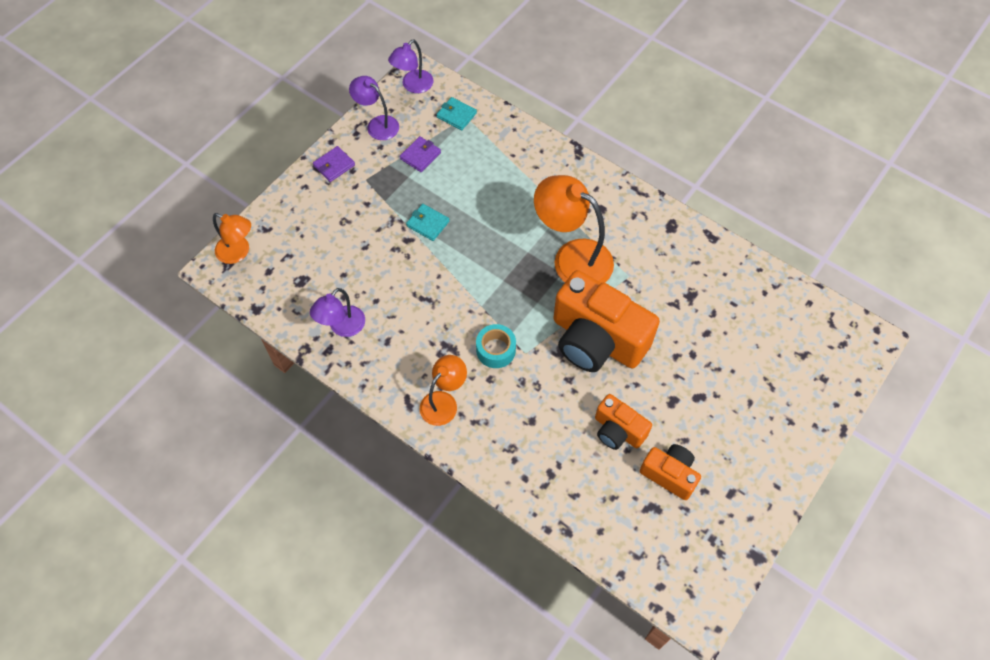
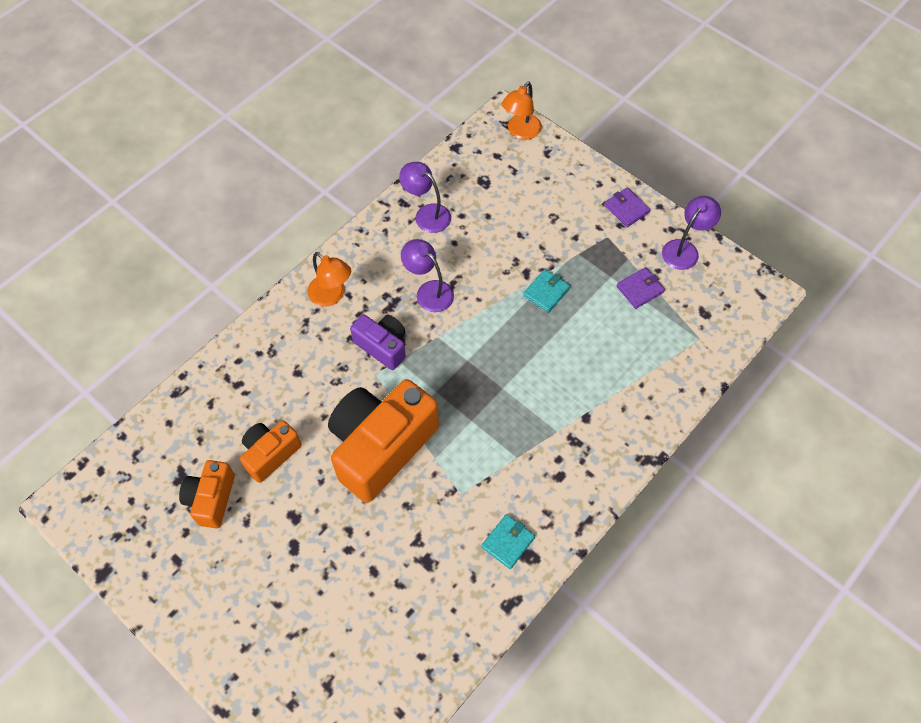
camera: 95 degrees right, 0 degrees up
purple lamp [388,40,433,93] -> purple lamp moved to [401,239,454,312]
purple wallet [400,136,441,172] -> purple wallet turned 75 degrees counterclockwise [617,267,665,309]
turquoise wallet [436,97,477,130] -> turquoise wallet moved to [481,514,535,569]
turquoise tape [476,324,516,368] -> purple camera [350,314,406,370]
orange lamp [534,175,614,283] -> none
orange camera [640,444,701,500] -> orange camera turned 150 degrees clockwise [179,460,235,528]

